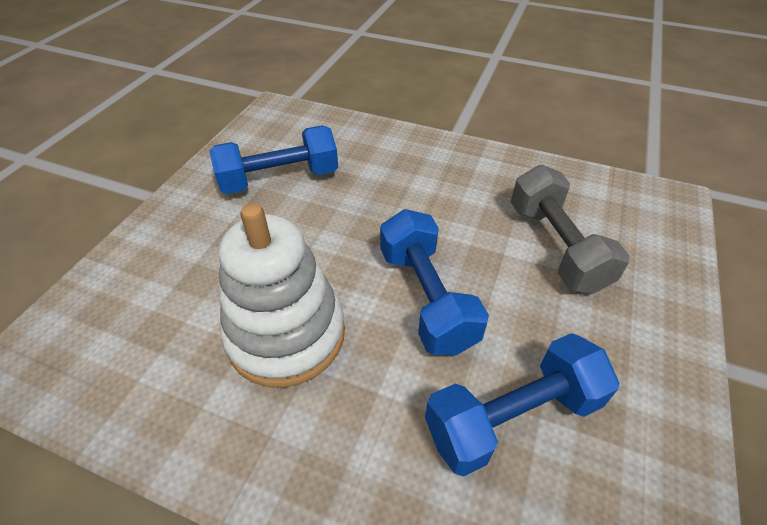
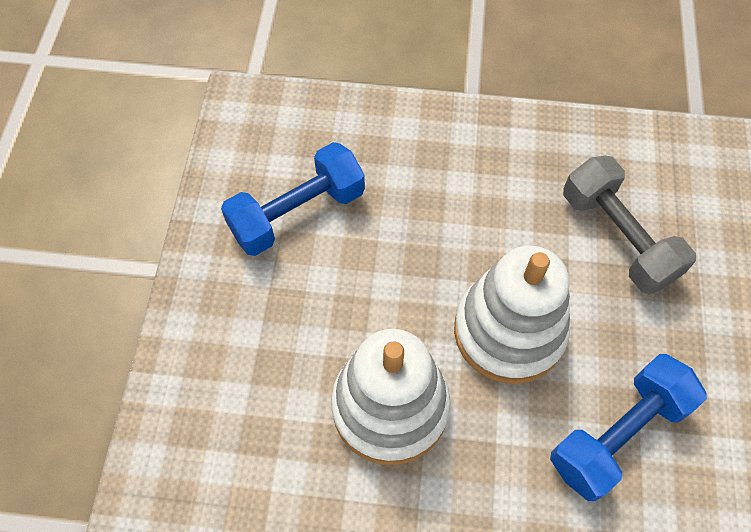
camera: 15 degrees left, 15 degrees up
blue dumbbell [380,209,489,355] -> white stacking toy [454,246,570,384]

